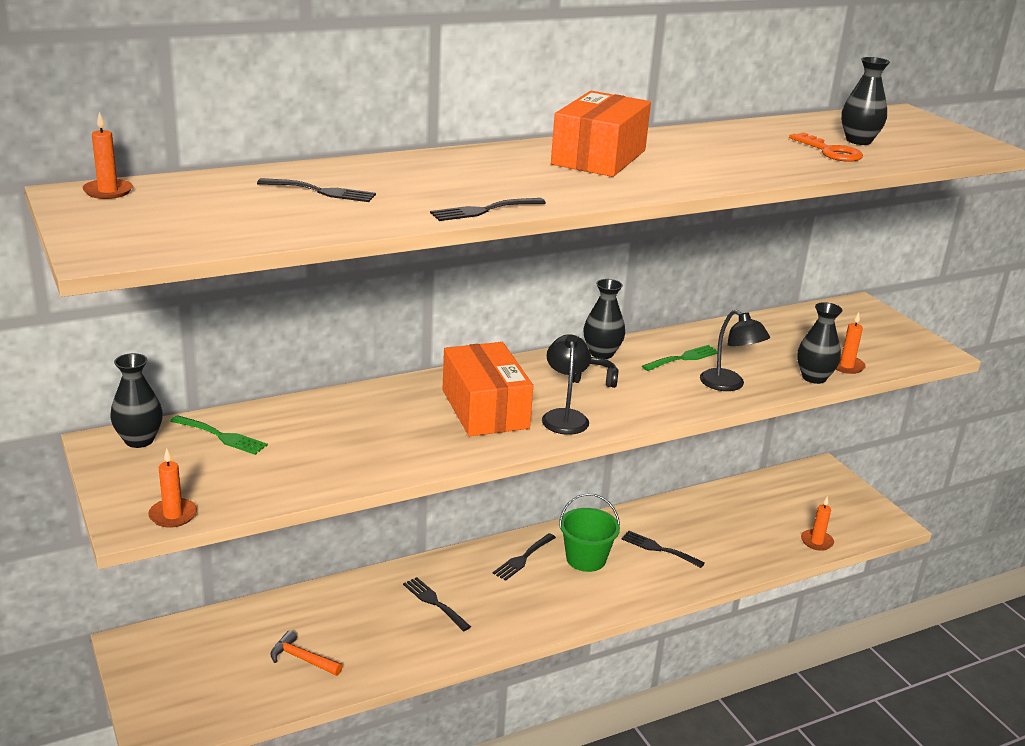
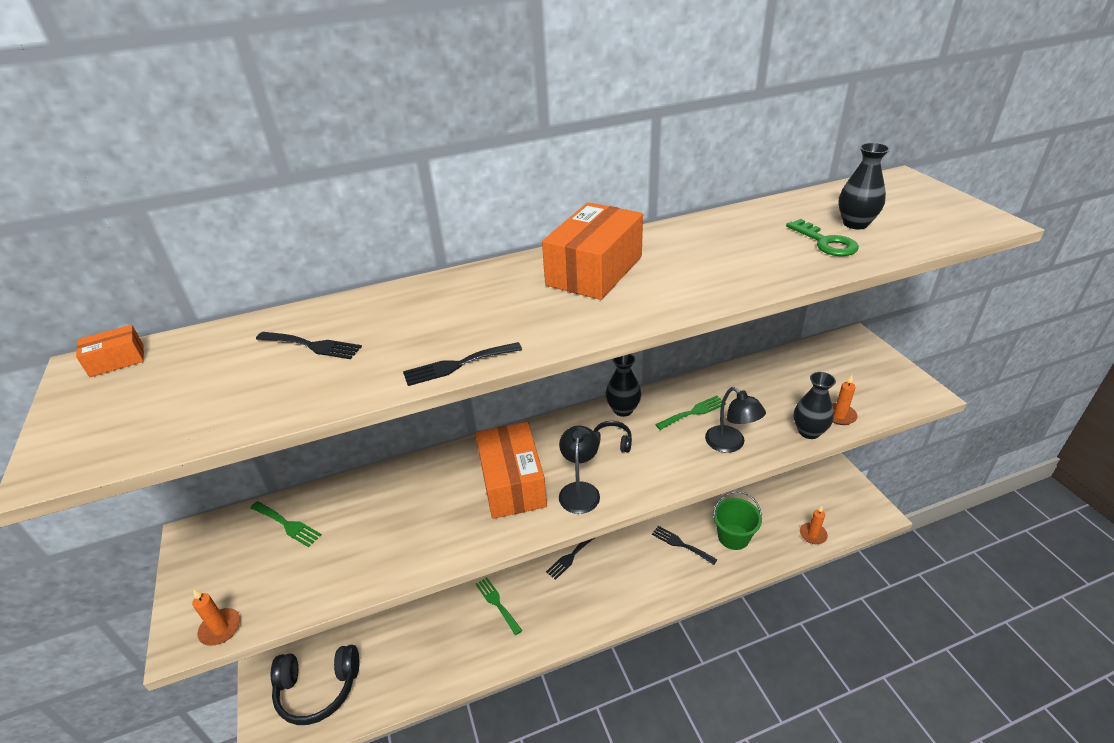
camera: 10 degrees right, 10 degrees up
orange candle [82,112,133,199] -> orange box [76,325,144,377]
black vase [110,353,163,448] -> none
orange hammer [271,630,343,676] -> none
black fork [403,577,471,632] -> green fork [476,577,522,635]
green bucket [559,493,620,572] -> green bucket moved to [713,491,762,550]
orange key [789,132,863,162] -> green key [786,219,859,256]
none -> black headphones [271,645,359,725]

